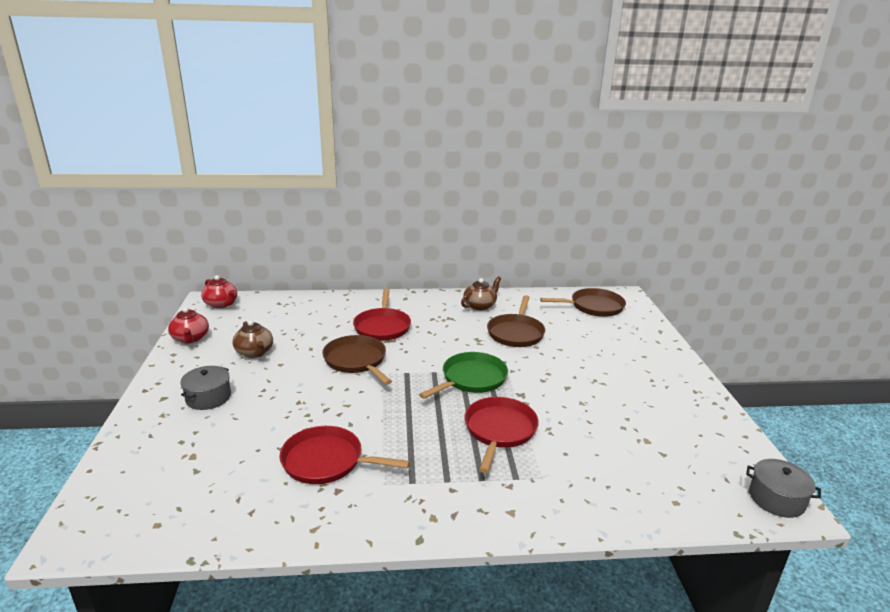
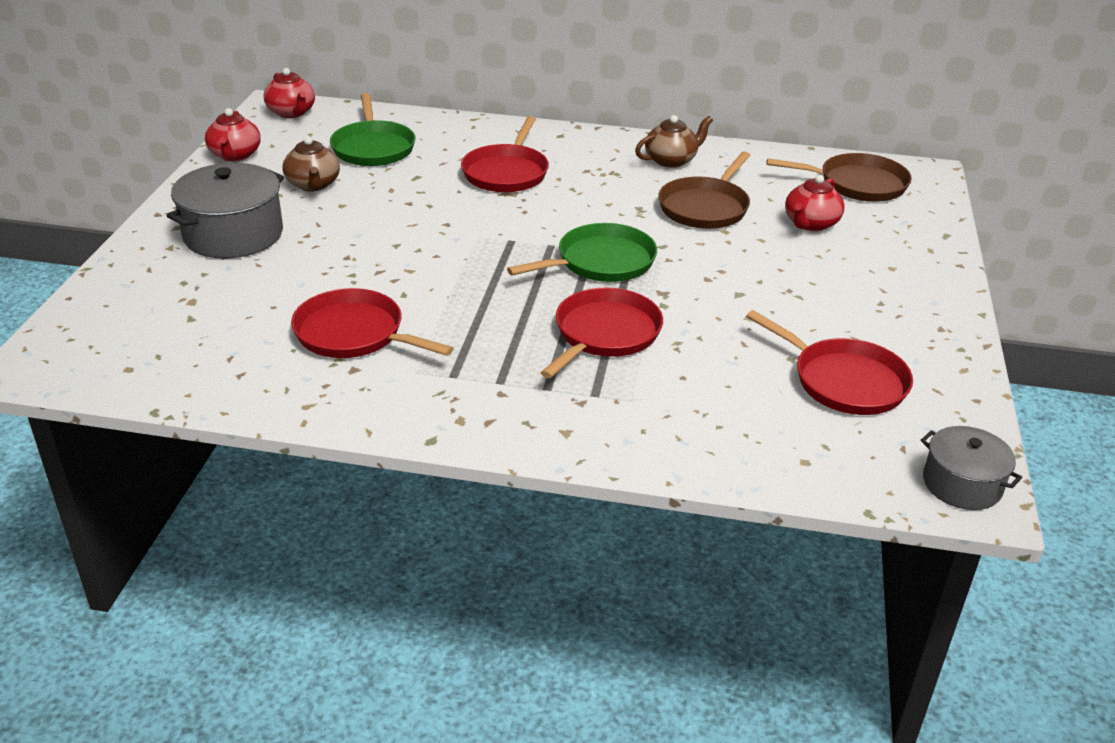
camera: 15 degrees right, 10 degrees up
grey pot [180,366,231,410] -> grey pot [166,163,284,258], size x1.65
brown pan [322,335,392,385] -> none
none -> green pan [330,93,415,166]
none -> red pan [746,310,913,415]
none -> red teapot [785,175,845,231]

